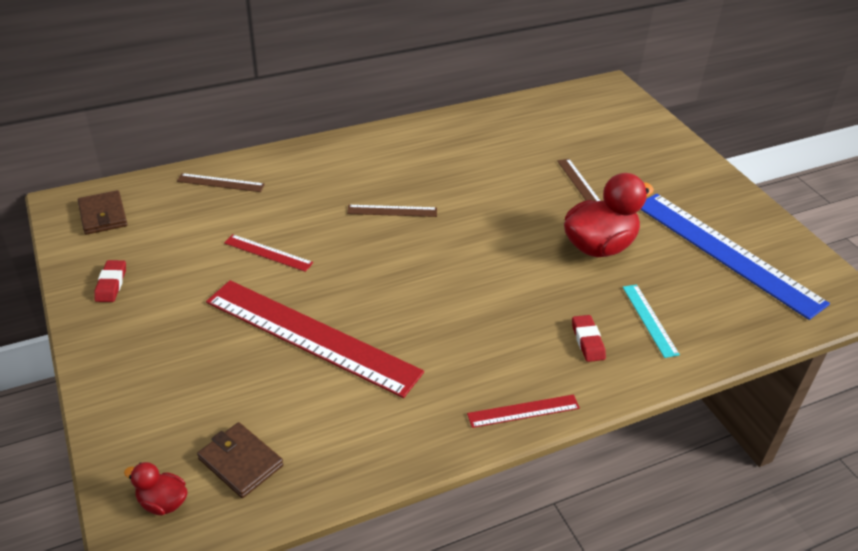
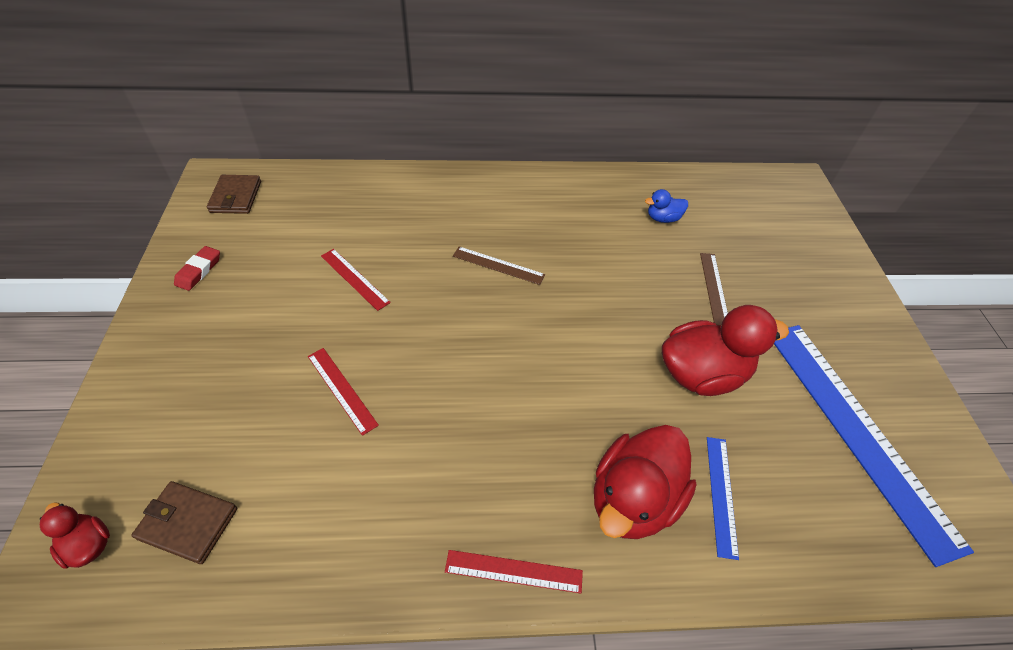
camera: 20 degrees right, 10 degrees up
brown ruler [177,173,265,192] -> none
brown wallet [197,422,284,498] -> brown wallet turned 45 degrees counterclockwise [131,481,237,564]
red ruler [206,280,424,398] -> red ruler [308,348,379,436], size x0.44
red eraser [572,315,606,362] -> red duck [594,425,697,539]
turquoise ruler [623,284,680,358] -> blue ruler [707,437,739,560]
none -> blue duck [645,189,688,223]

